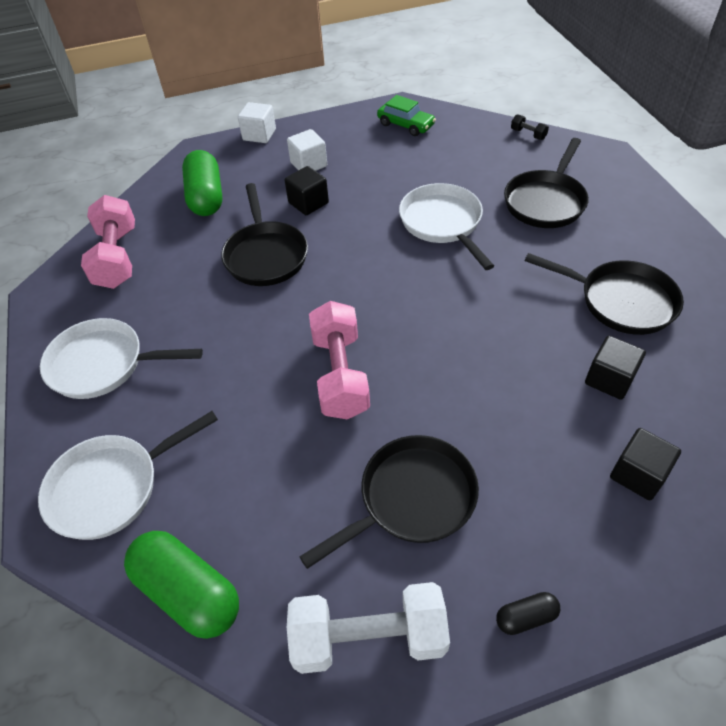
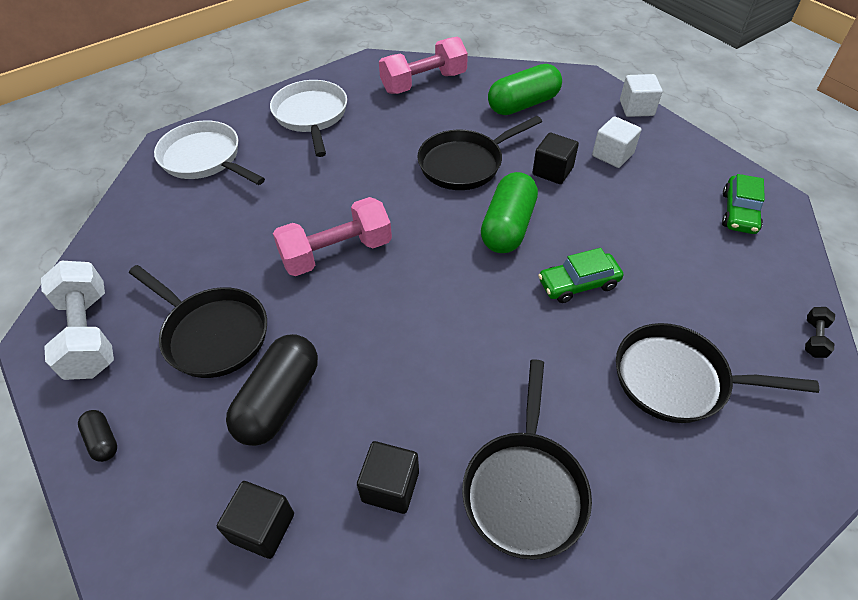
camera: 70 degrees right, 0 degrees up
green capsule [124,531,239,639] -> green capsule moved to [481,172,538,253]
white pan [399,183,494,270] -> green car [538,248,623,303]
none -> black capsule [226,334,318,446]

